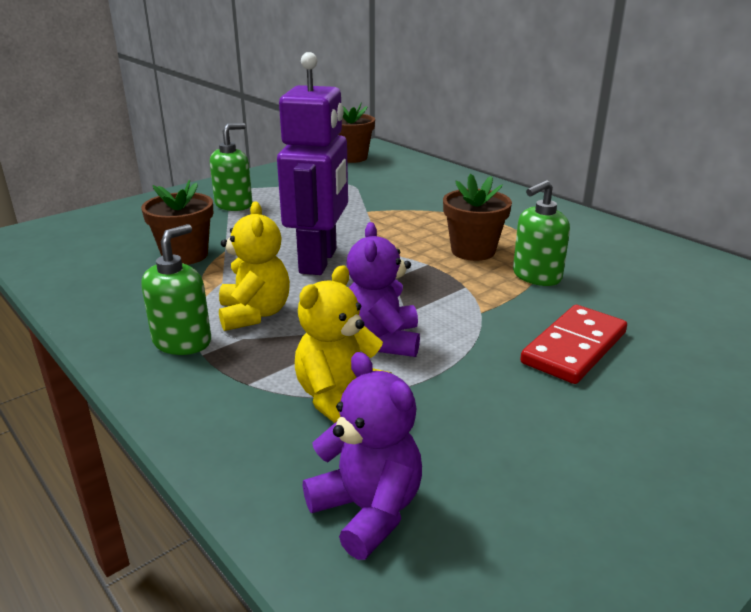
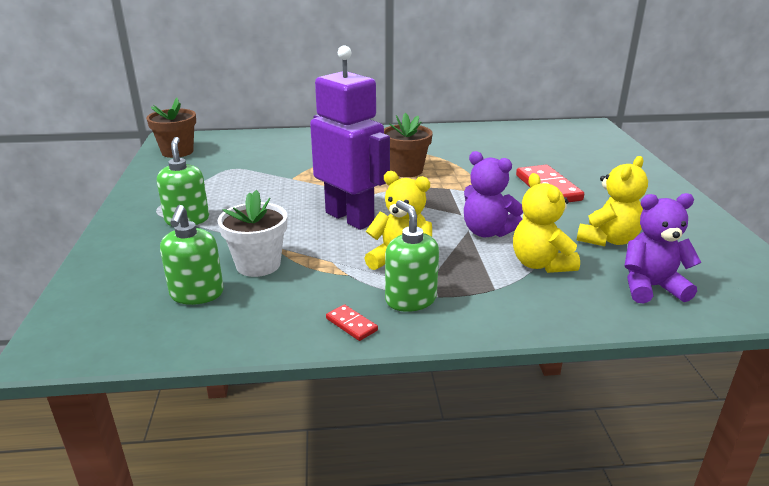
camera: 55 degrees left, 0 degrees up
brown flower pot [141,180,213,265] -> white flower pot [218,190,287,277]
green soap dispenser [513,180,570,286] -> green soap dispenser moved to [160,205,224,305]
none -> red domino [326,304,378,341]
none -> yellow teddy bear [577,156,648,246]

